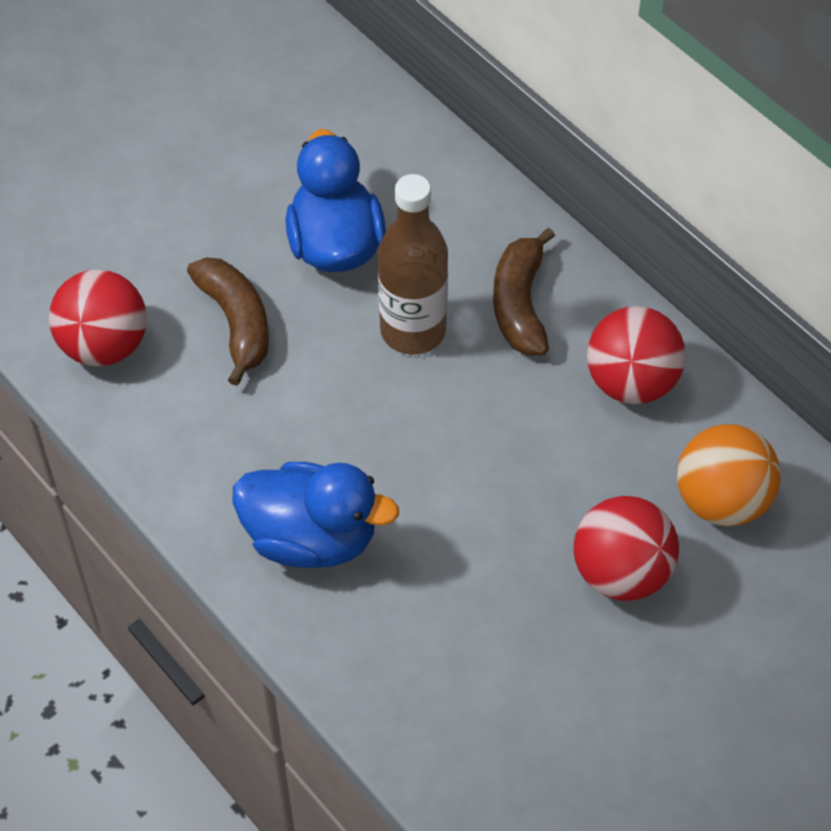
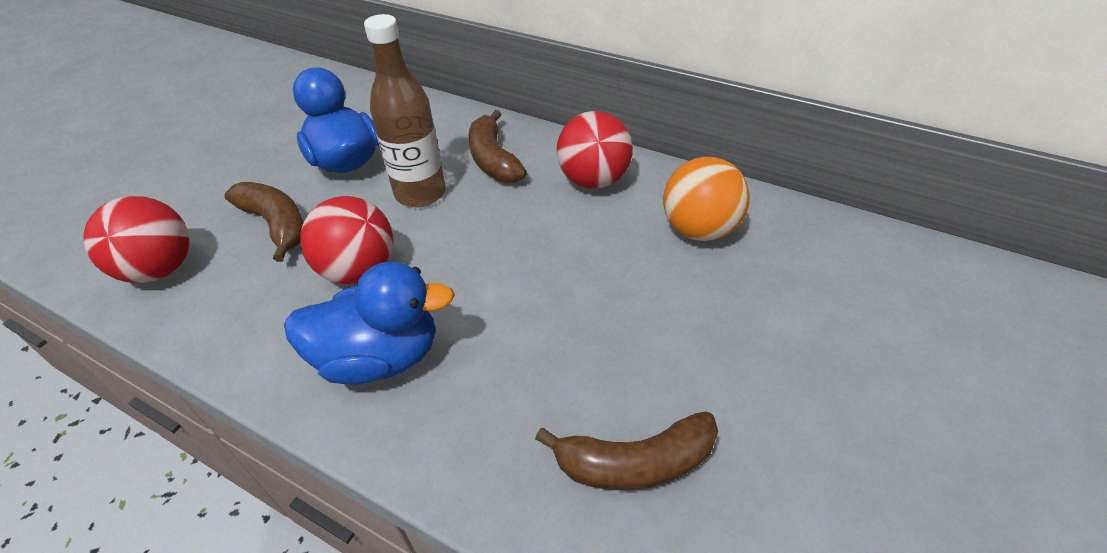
camera: 20 degrees left, 10 degrees down
red ball [574,496,679,601] -> red ball moved to [301,196,393,284]
none -> brown banana [535,411,718,490]

